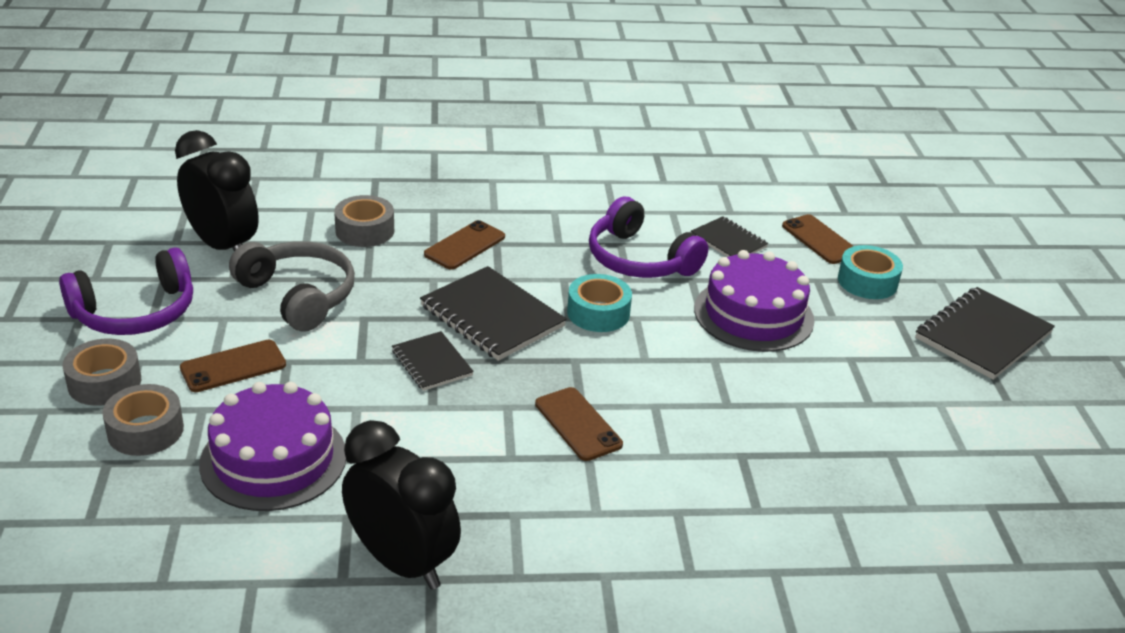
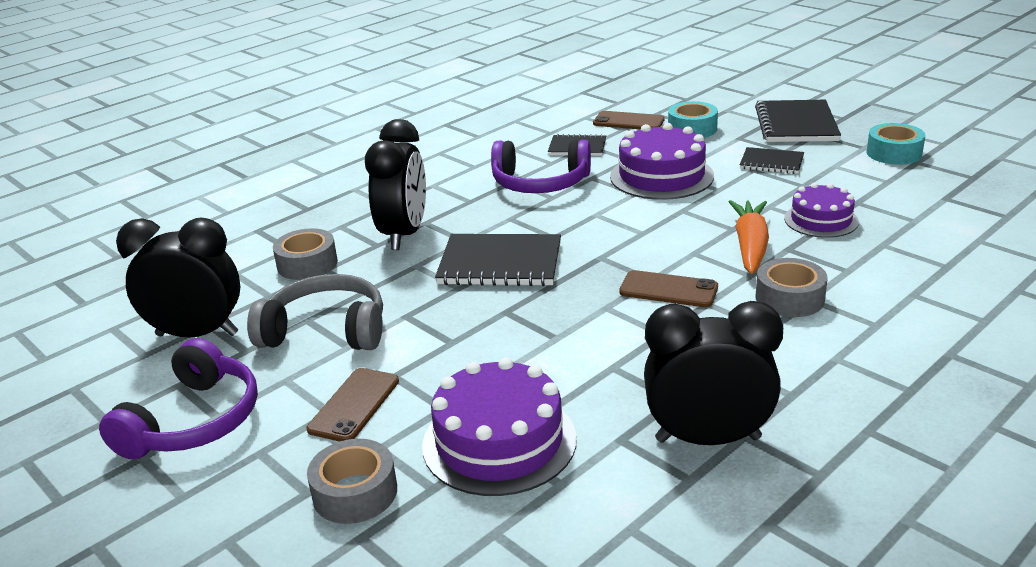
camera: 35 degrees left, 5 degrees down
grey tape [63,339,141,406] -> grey tape moved to [756,258,828,317]
black notebook [392,331,474,391] -> black notebook moved to [740,147,804,174]
brown phone [424,220,505,270] -> black clock [365,119,426,250]
turquoise tape [567,274,632,332] -> turquoise tape moved to [866,123,925,165]
none -> orange carrot [729,200,769,274]
none -> purple cake [784,183,859,238]

